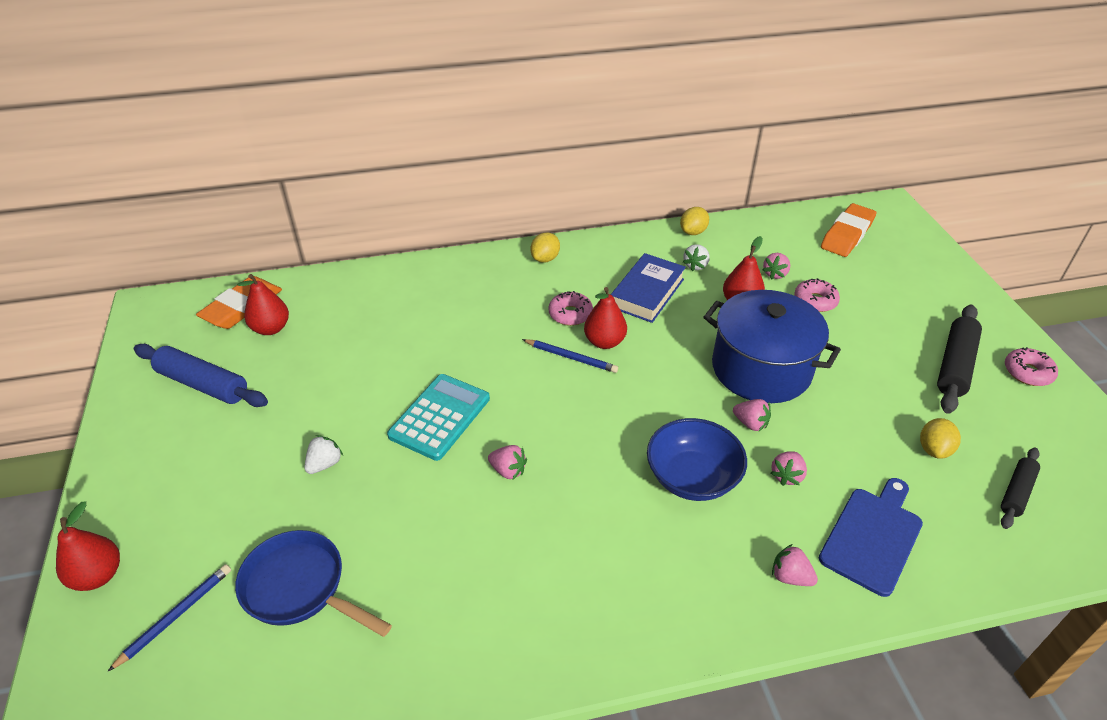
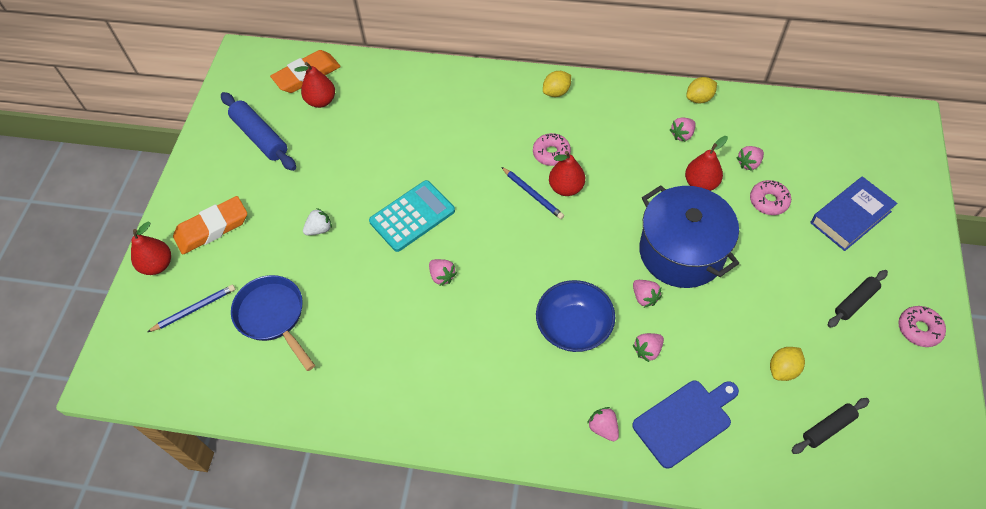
camera: 25 degrees right, 15 degrees up
blue book [611,253,686,323] -> blue book moved to [810,176,898,251]
white strawberry [683,244,710,271] -> pink strawberry [670,117,696,141]
orange eraser [821,203,876,257] -> orange eraser moved to [173,196,247,254]
black rolling pin [937,305,982,414] -> black rolling pin [828,270,888,328], size x0.61

